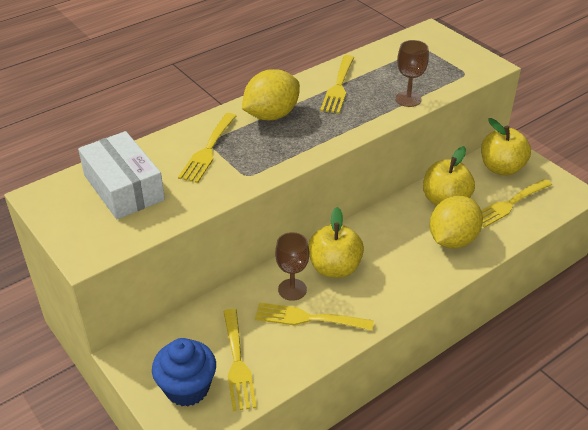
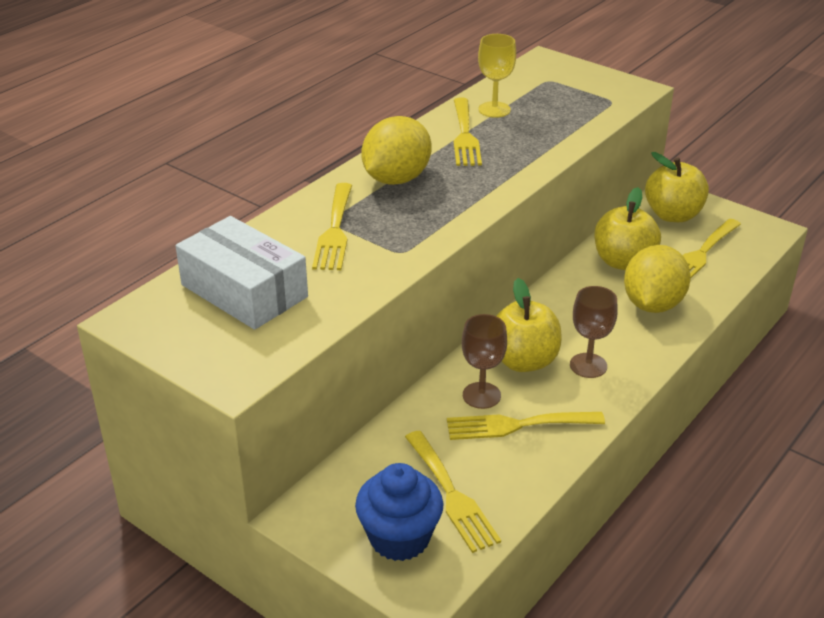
camera: 15 degrees left, 5 degrees down
brown goblet [395,40,429,107] -> brown goblet moved to [570,286,618,378]
none -> yellow goblet [478,34,516,118]

